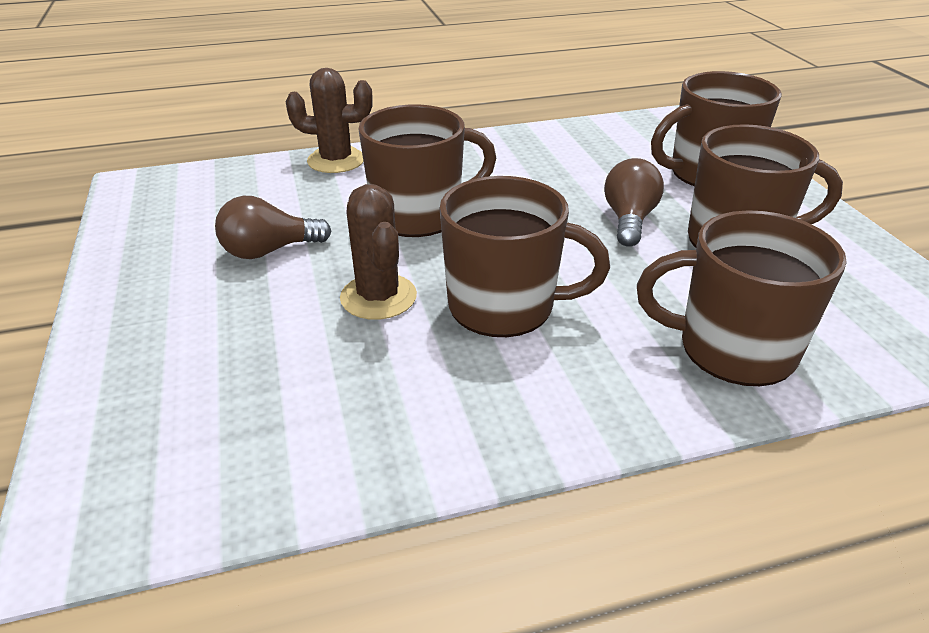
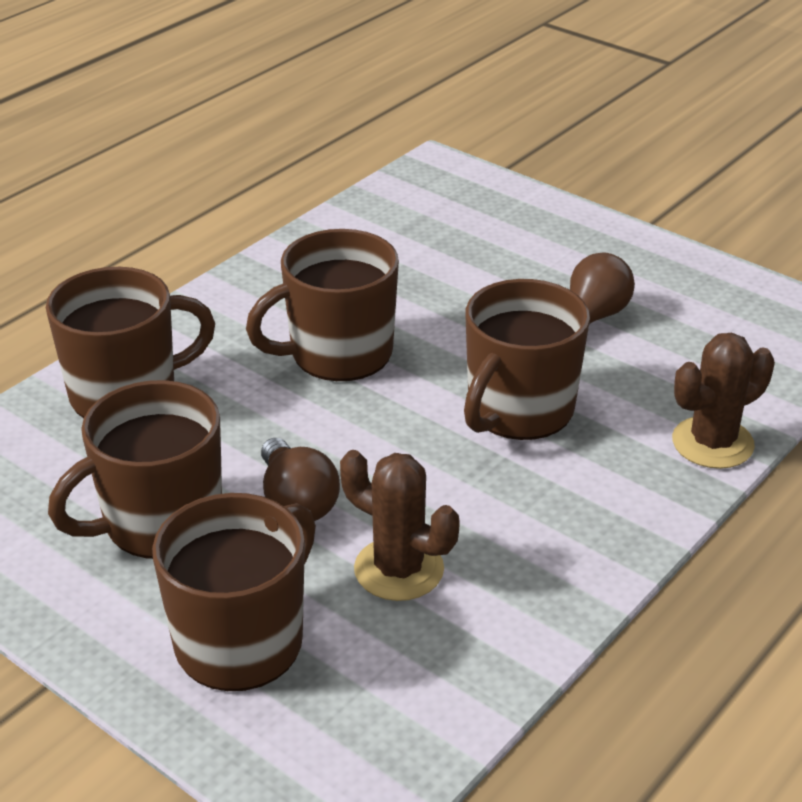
camera: 145 degrees right, 0 degrees up
brown cactus [340,184,417,320] -> brown cactus moved to [340,450,460,601]

